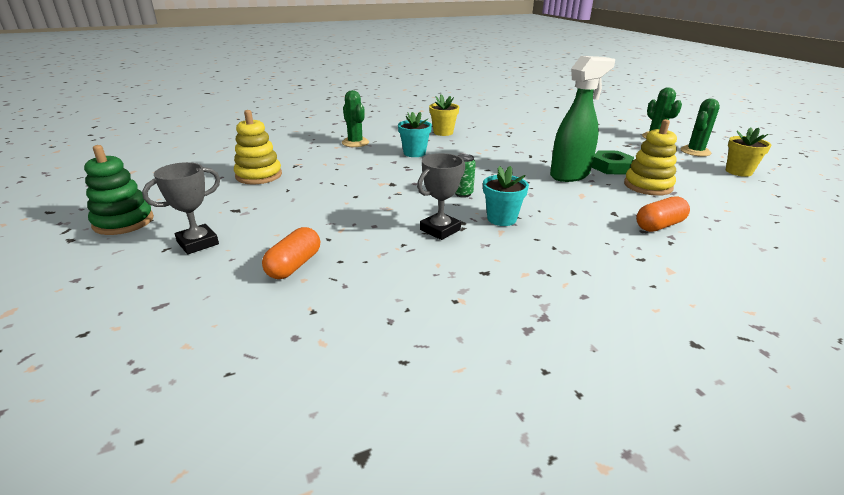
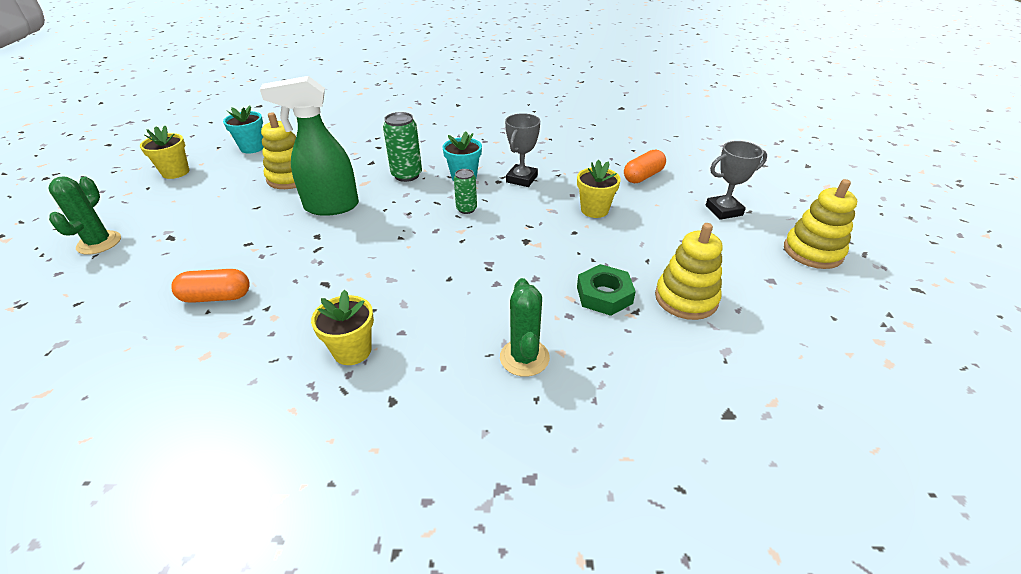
camera: 155 degrees left, 10 degrees up
green stacking toy [84,145,154,235] -> yellow stacking toy [784,179,857,269]
turquoise flower pot [398,112,432,157] -> turquoise flower pot moved to [223,105,264,153]
grey trophy [417,153,465,240] -> grey trophy turned 45 degrees counterclockwise [505,113,540,187]
green nut [591,150,634,175] -> green nut moved to [577,264,636,316]
orange capsule [636,196,690,232] -> orange capsule moved to [171,269,250,303]
green cactus [680,98,720,157] -> none
none -> green can [383,112,422,182]
none -> yellow flower pot [577,160,621,218]

